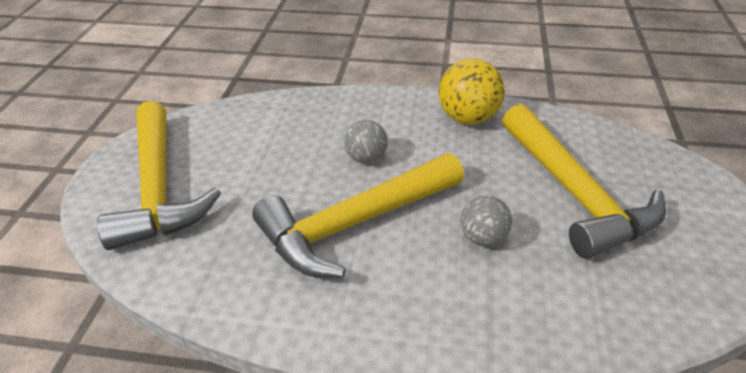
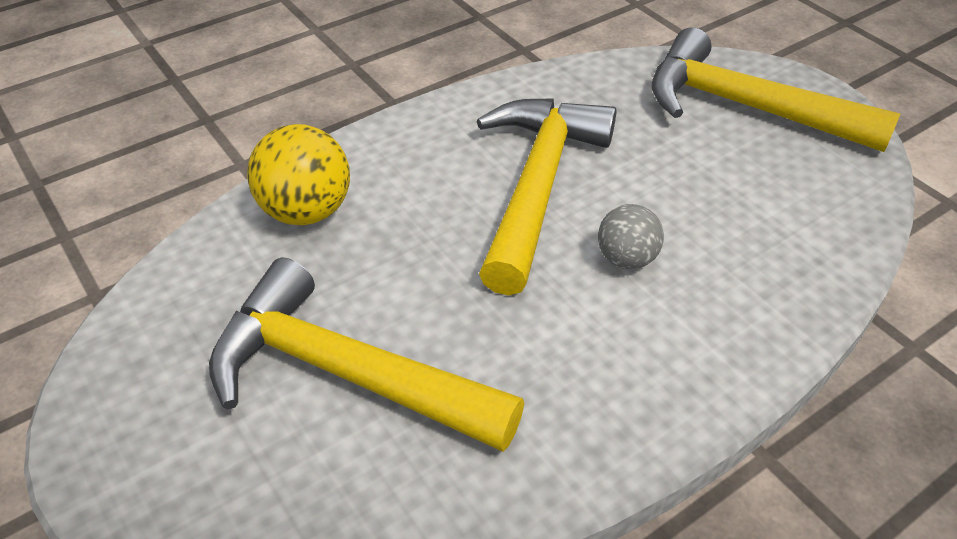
camera: 135 degrees right, 5 degrees up
yellow ball [438,59,505,125] -> yellow ball moved to [247,124,350,225]
grey ball [461,195,512,247] -> none

